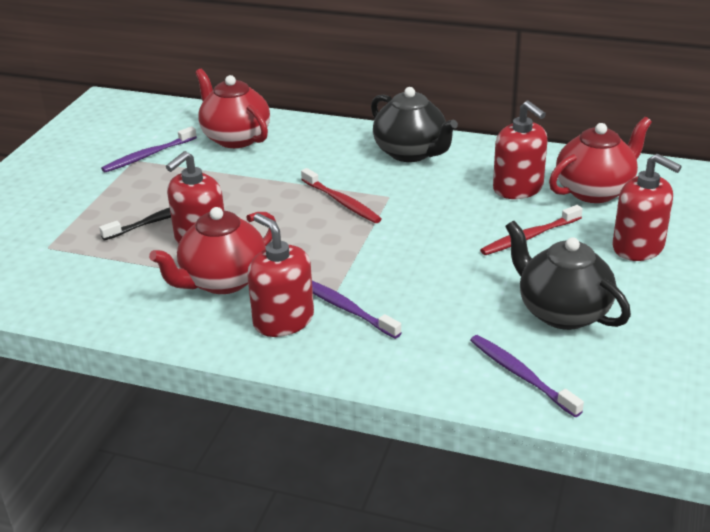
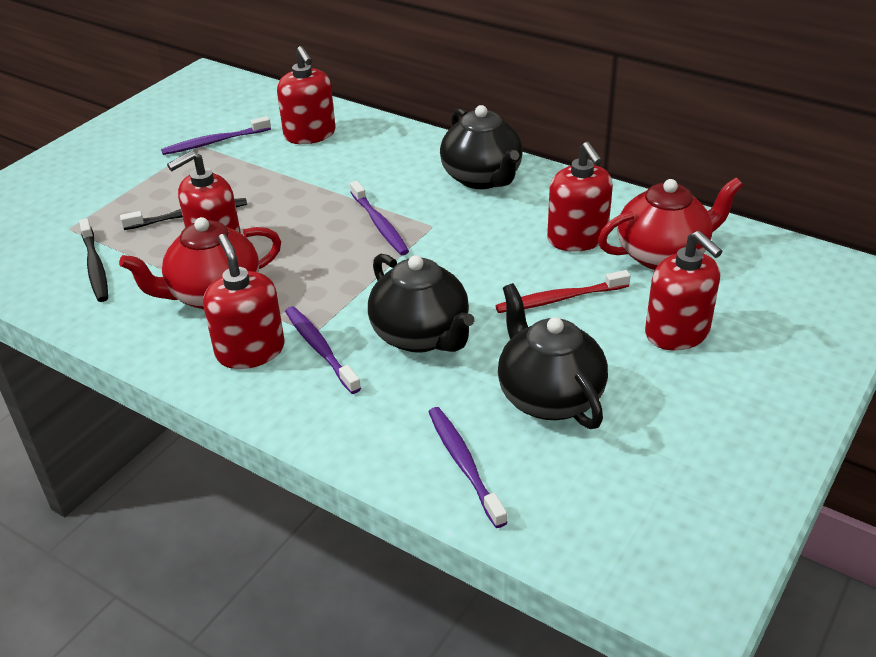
camera: 15 degrees right, 5 degrees up
red teapot [195,69,270,148] -> red soap dispenser [277,46,335,144]
red toothbrush [301,168,382,223] -> purple toothbrush [350,181,409,255]
none -> black toothbrush [79,218,108,302]
none -> black teapot [368,254,474,353]

